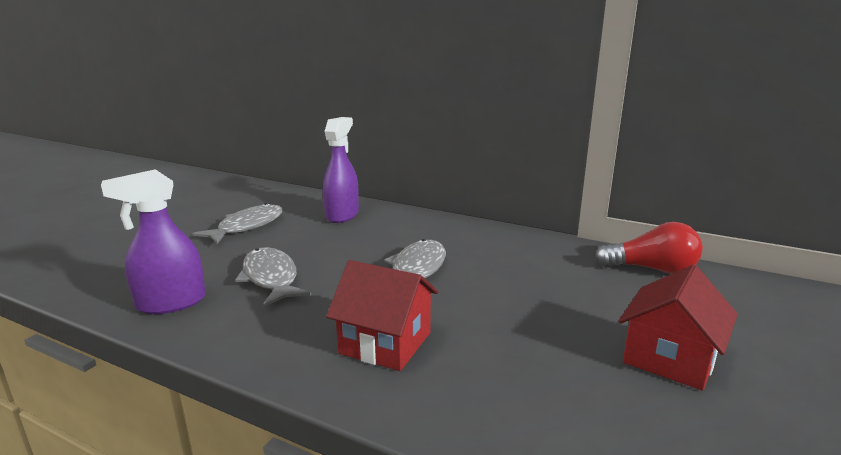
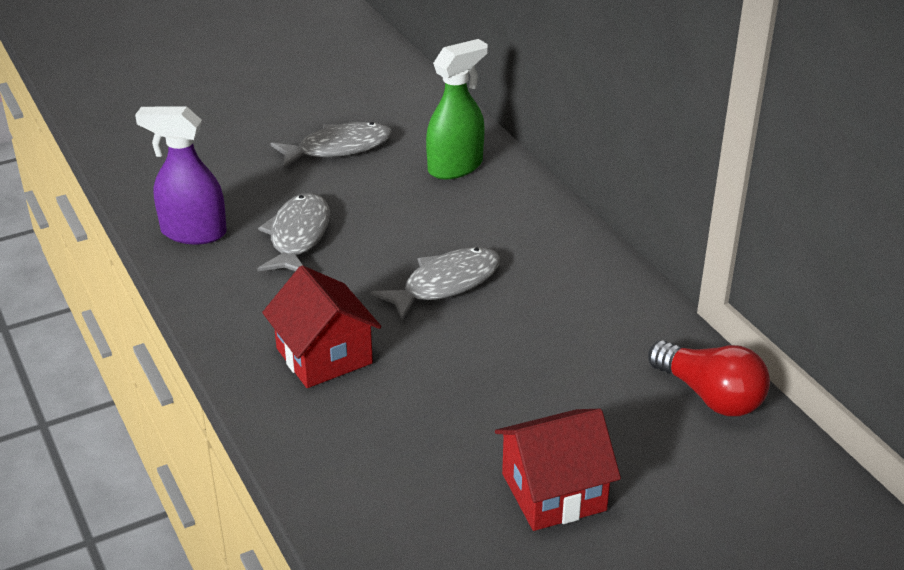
camera: 35 degrees right, 15 degrees up
purple spray bottle [323,117,359,223] -> green spray bottle [426,39,488,179]

